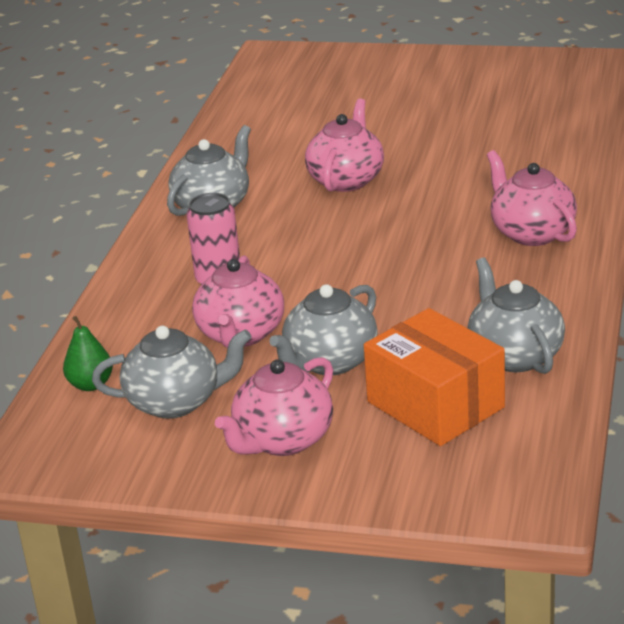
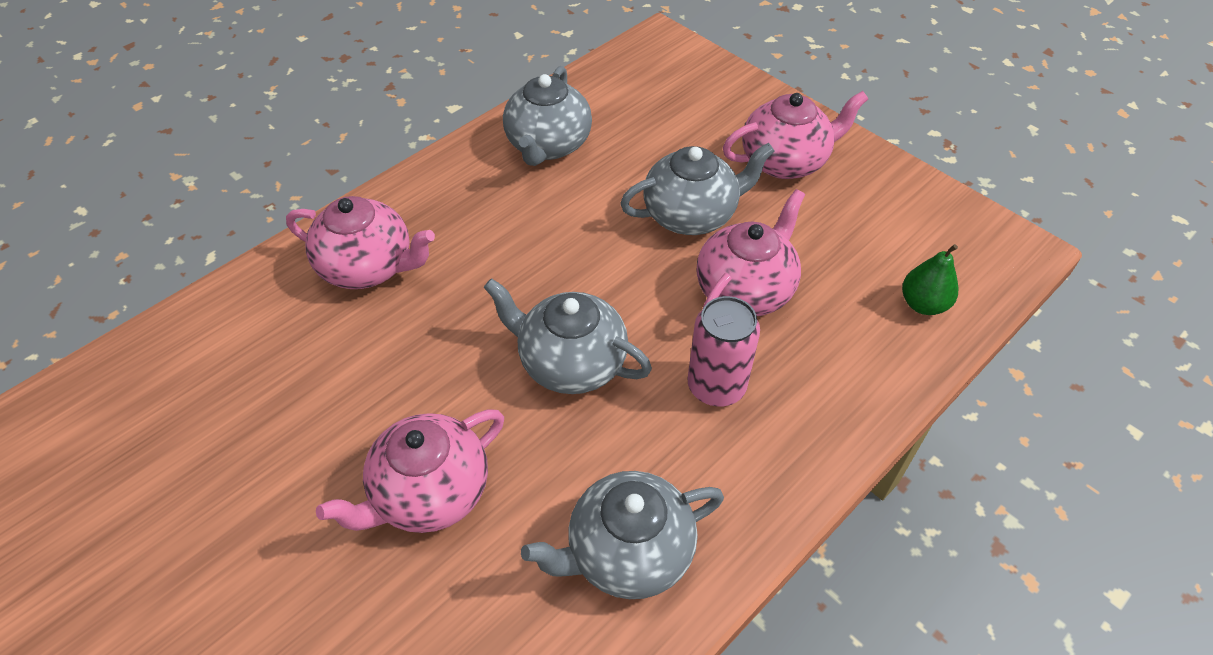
camera: 150 degrees left, 20 degrees up
grey teapot [92,326,252,419] -> grey teapot moved to [483,278,652,394]
orange box [364,308,505,446] -> none
pink teapot [487,150,577,246] -> pink teapot turned 75 degrees counterclockwise [286,196,435,289]

